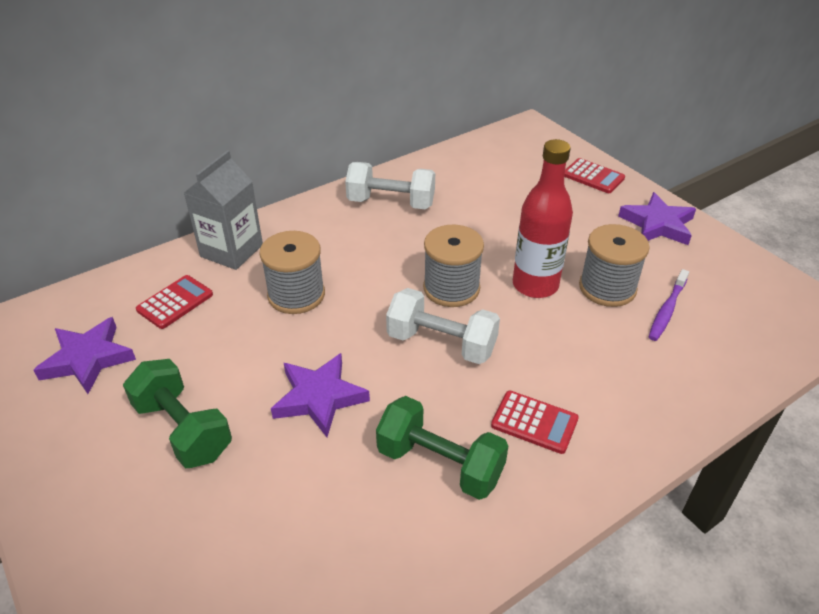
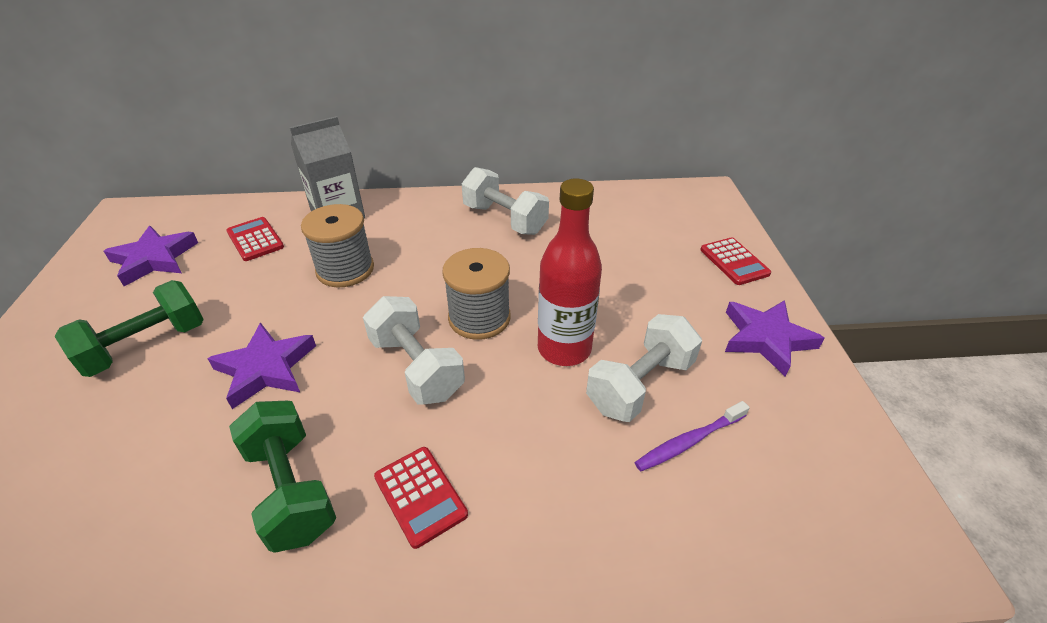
camera: 30 degrees right, 0 degrees up
green dumbbell [123,359,232,468] -> green dumbbell turned 60 degrees clockwise [54,280,204,377]
red calculator [136,275,213,329] -> red calculator turned 105 degrees counterclockwise [226,217,284,261]
grey spool [579,224,650,307] -> white dumbbell [586,314,702,422]

